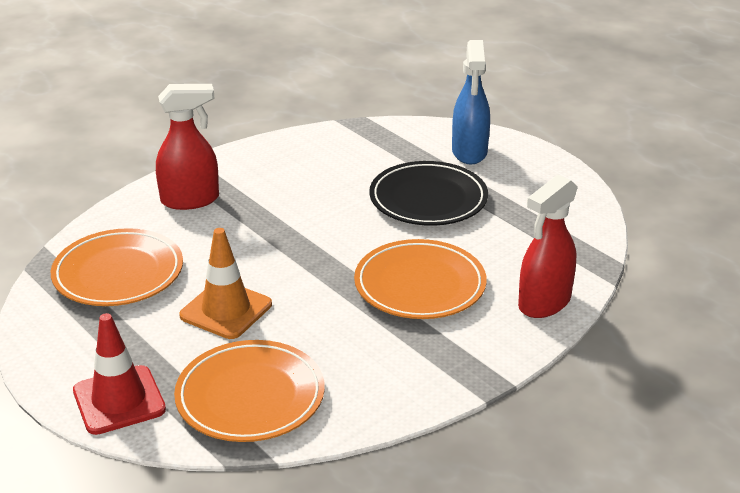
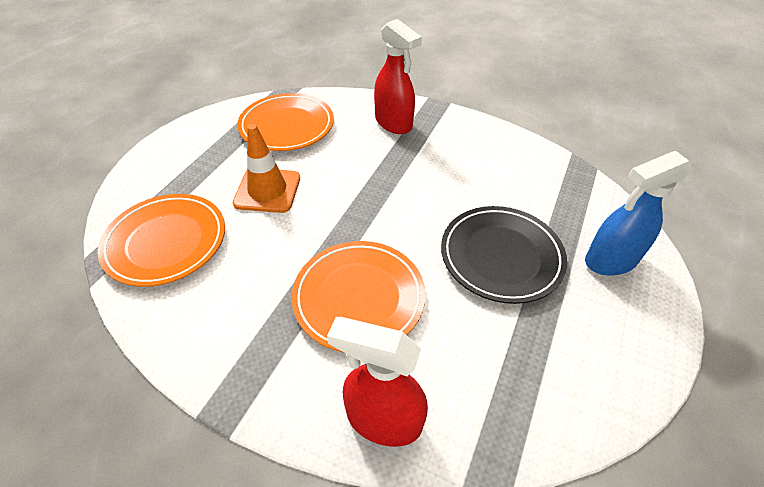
camera: 65 degrees right, 15 degrees up
red traffic cone [73,313,166,435] -> none

